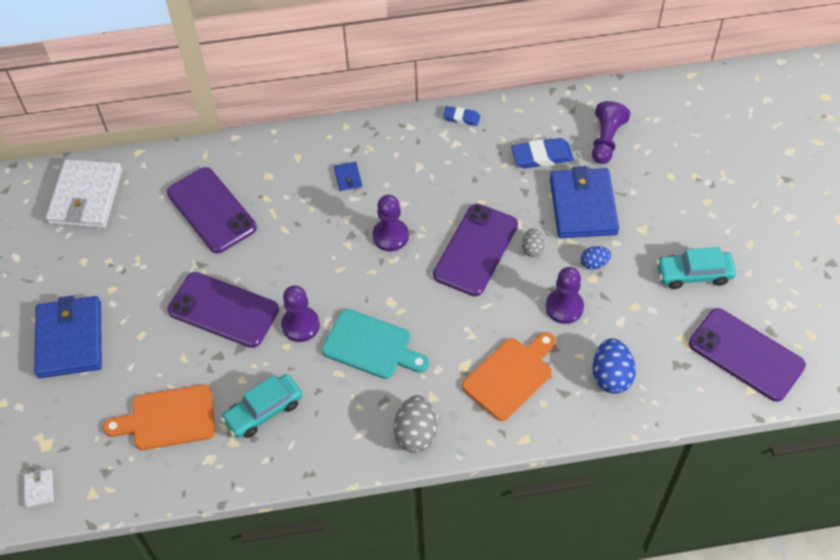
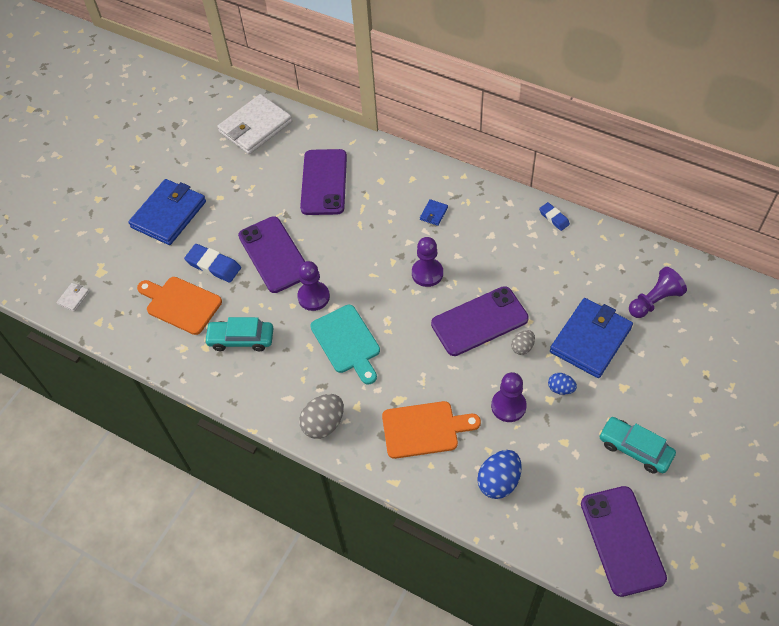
camera: 40 degrees right, 0 degrees up
blue eraser [511,138,574,168] -> blue eraser moved to [184,244,241,283]

